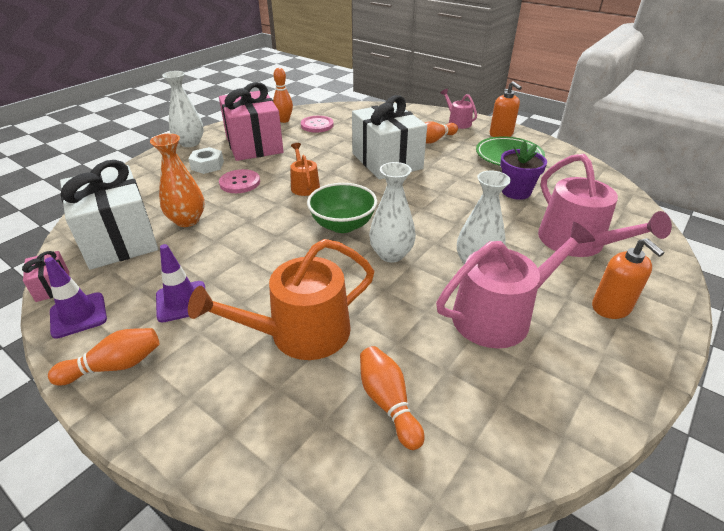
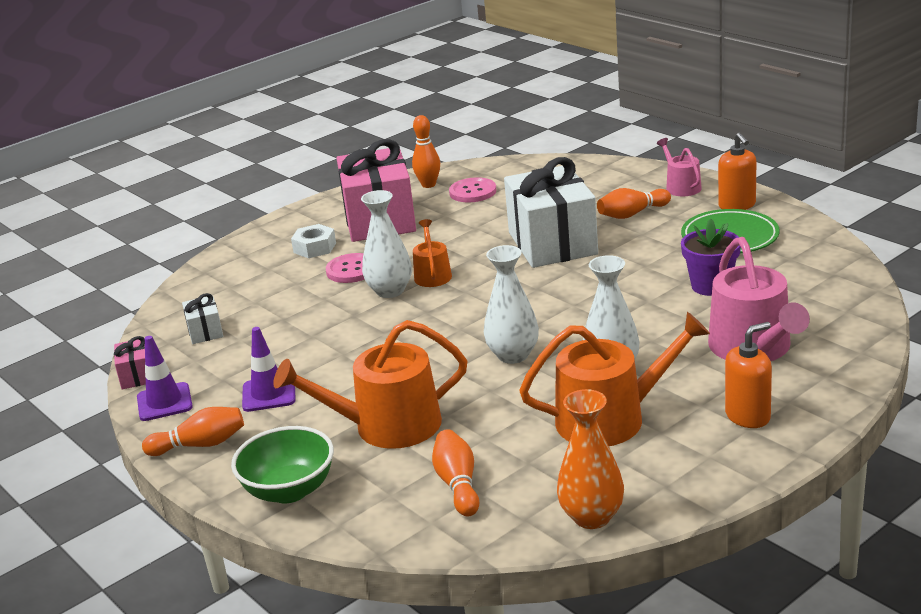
camera: 15 degrees right, 10 degrees down
white gift [60,160,158,270] -> white gift [182,293,223,344], size x0.43
orange vase [150,134,205,227] -> orange vase moved to [557,389,624,529]
white vase [162,71,204,147] -> white vase moved to [361,190,412,298]
green bowl [307,183,377,233] -> green bowl moved to [231,426,334,503]
pink watering can [436,222,595,349] -> orange watering can [519,312,710,446]
orange soap dispenser [592,238,664,319] -> orange soap dispenser turned 105 degrees counterclockwise [725,322,772,428]

